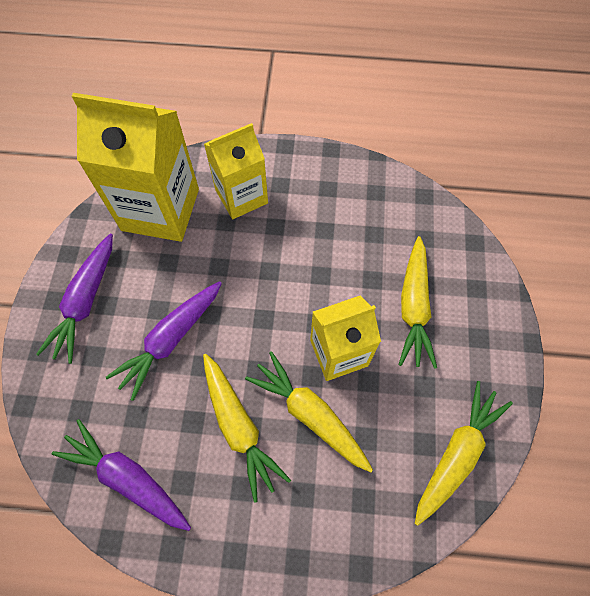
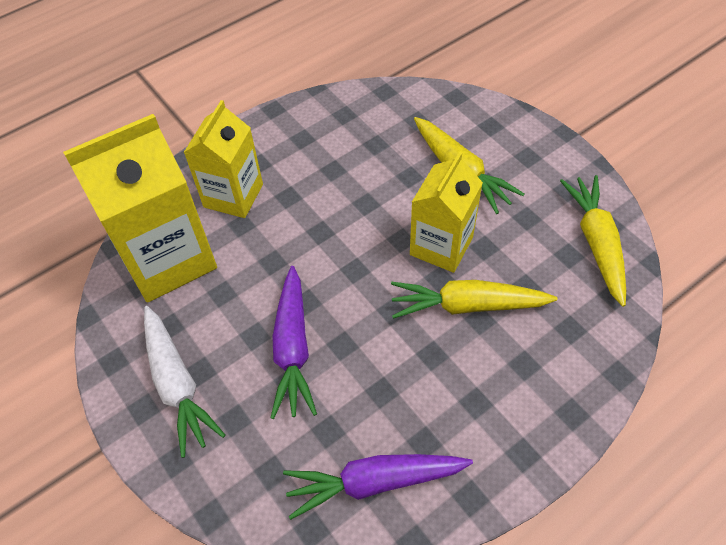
camera: 40 degrees left, 10 degrees down
purple carrot [36,234,113,364] -> white carrot [144,306,226,458]
yellow carrot [203,354,291,503] -> none

